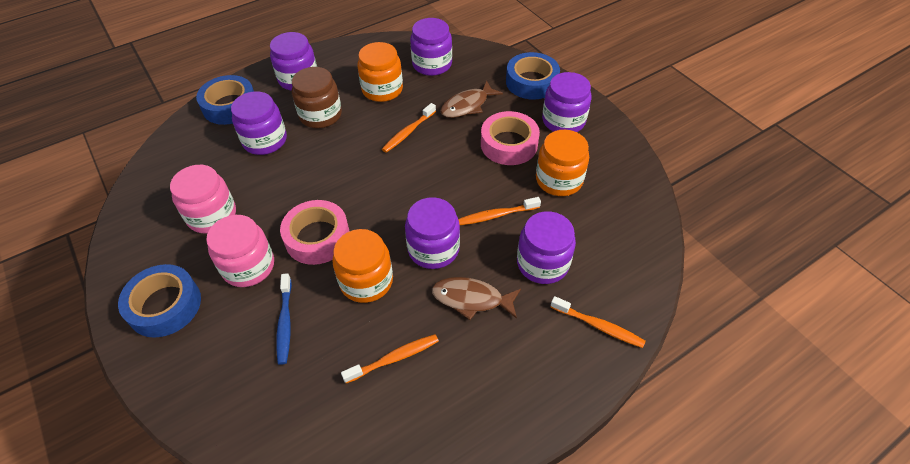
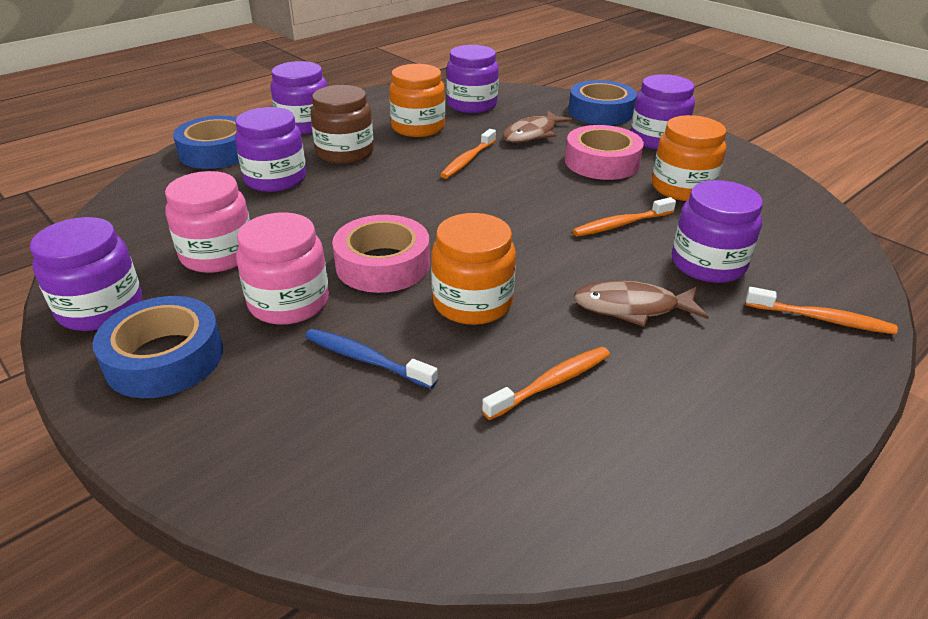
camera: 10 degrees left, 15 degrees down
blue toothbrush [276,273,292,365] -> blue toothbrush turned 135 degrees clockwise [305,329,438,389]
purple jar [405,197,460,269] -> purple jar moved to [30,217,142,331]

